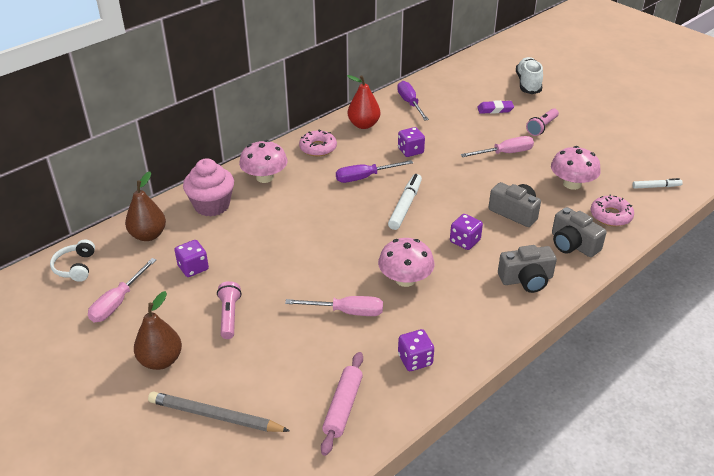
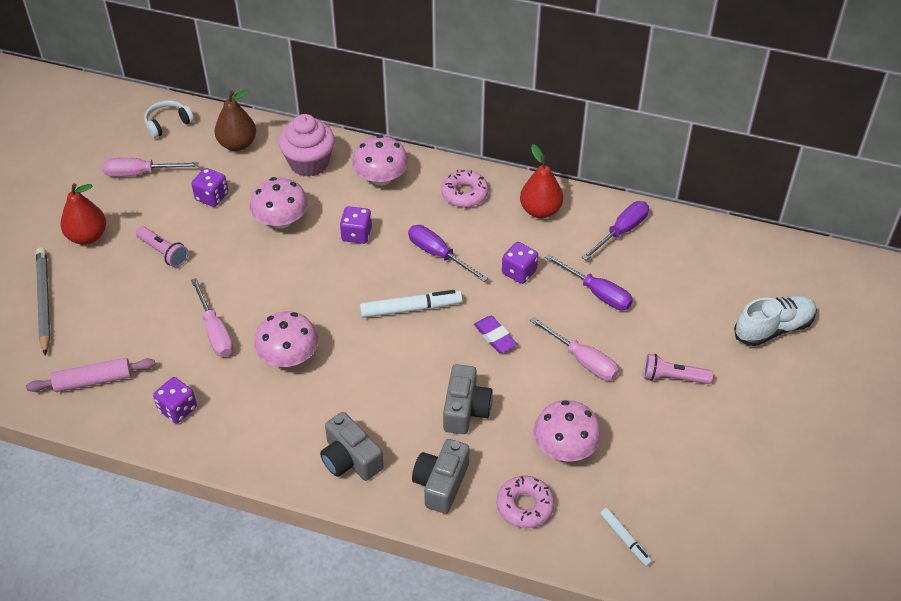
camera: 60 degrees right, 10 degrees up
brown pear [134,291,182,370] -> red pear [61,183,106,245]
pink flashlight [217,281,242,339] -> pink flashlight turned 75 degrees clockwise [136,226,188,267]
purple dice [450,214,483,250] -> purple dice moved to [340,206,372,244]
purple eraser [477,100,514,114] -> purple eraser moved to [474,316,517,353]
none -> pink mushroom [250,177,308,228]
none -> purple screwdriver [545,254,633,310]

